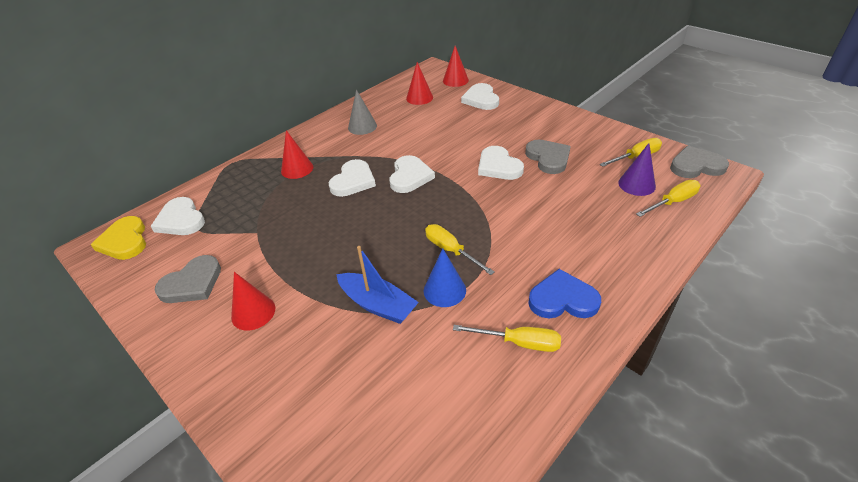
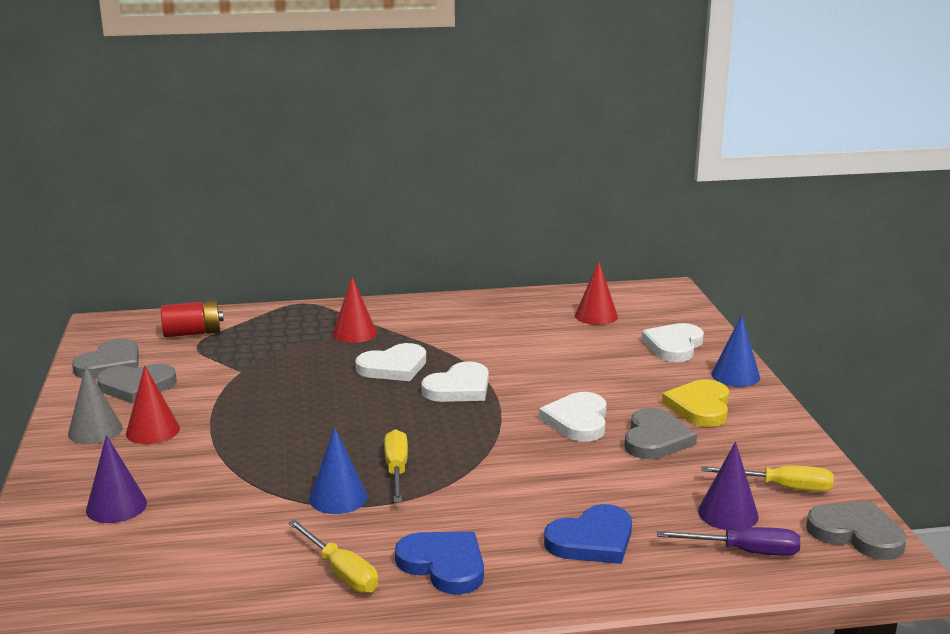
camera: 35 degrees right, 20 degrees down
yellow heart [91,216,146,260] -> yellow heart moved to [662,379,729,427]
white heart [151,197,205,235] -> red battery [161,301,224,337]
blue boat [336,246,419,324] -> none
grey cone [348,89,377,135] -> grey cone moved to [68,365,123,444]
red cone [443,46,469,87] -> none
yellow screwdriver [636,180,700,217] -> purple screwdriver [657,527,801,556]
none -> grey heart [72,338,139,378]
none -> purple cone [86,435,147,523]
none -> blue heart [544,504,632,564]
none -> blue cone [711,315,760,387]

